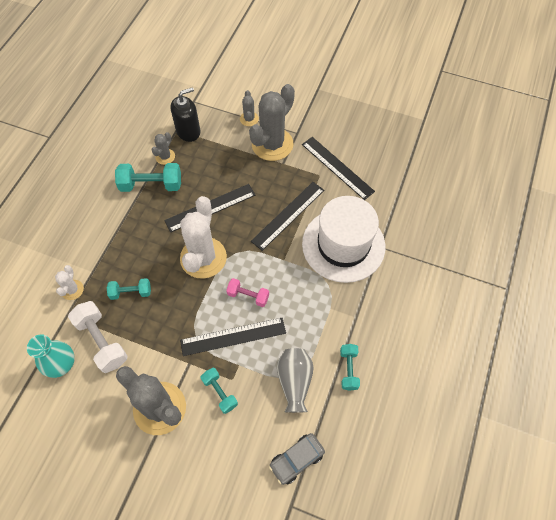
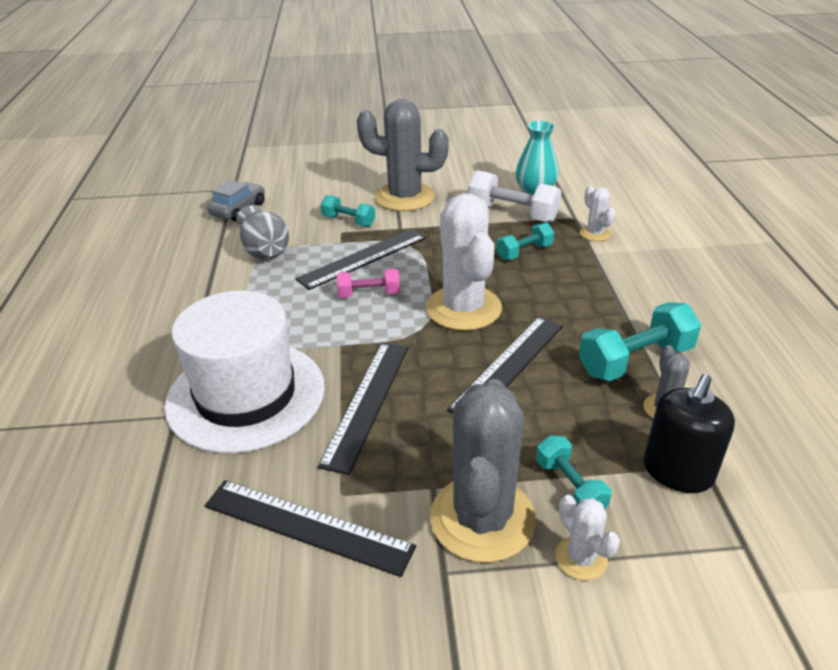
camera: 155 degrees right, 25 degrees down
grey cactus [240,90,259,126] -> white cactus [555,495,620,581]
turquoise dumbbell [340,344,360,390] -> turquoise dumbbell moved to [536,435,611,509]

